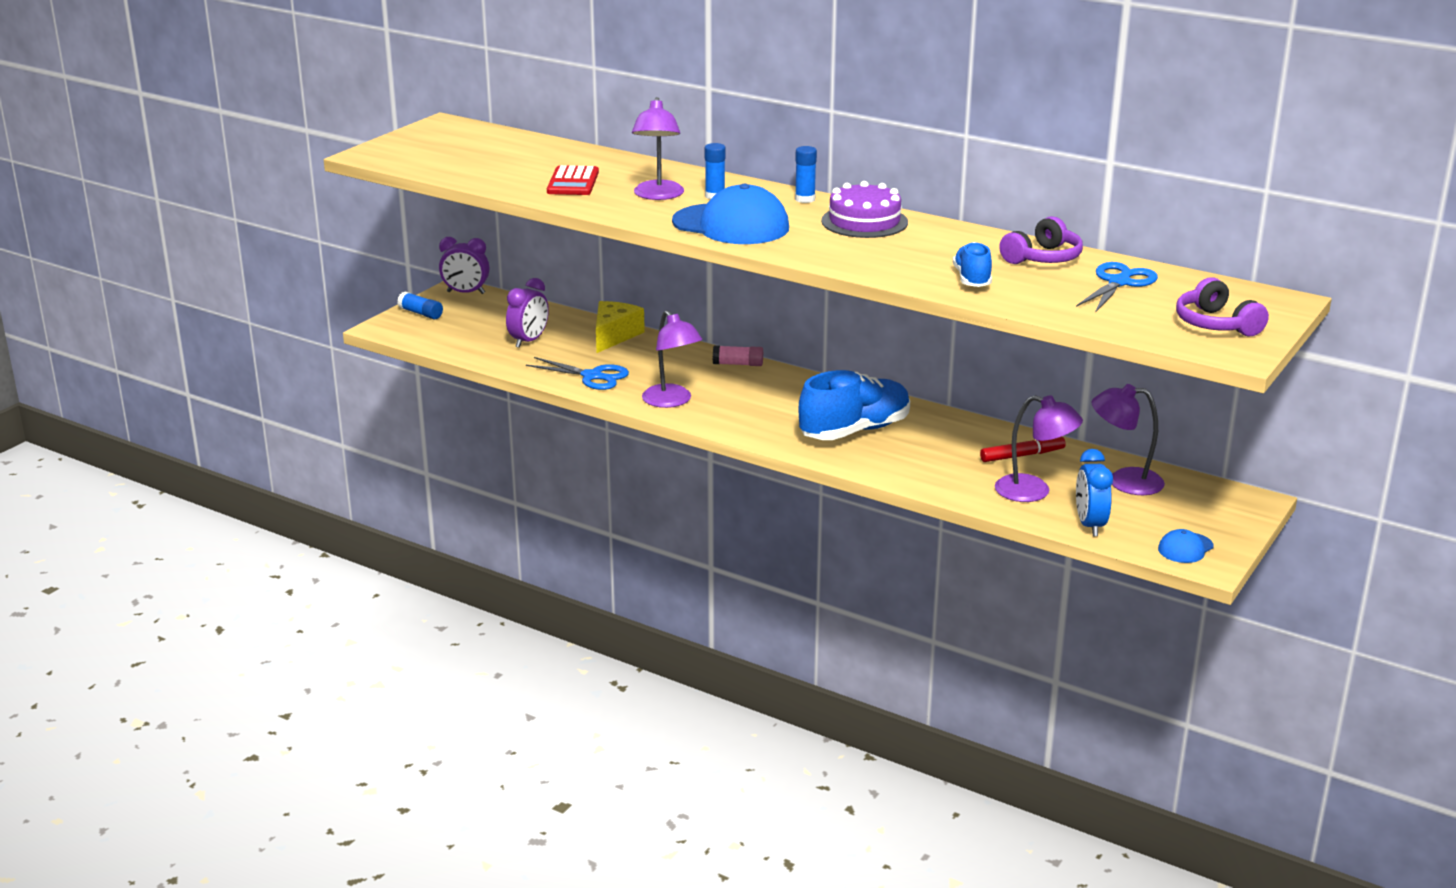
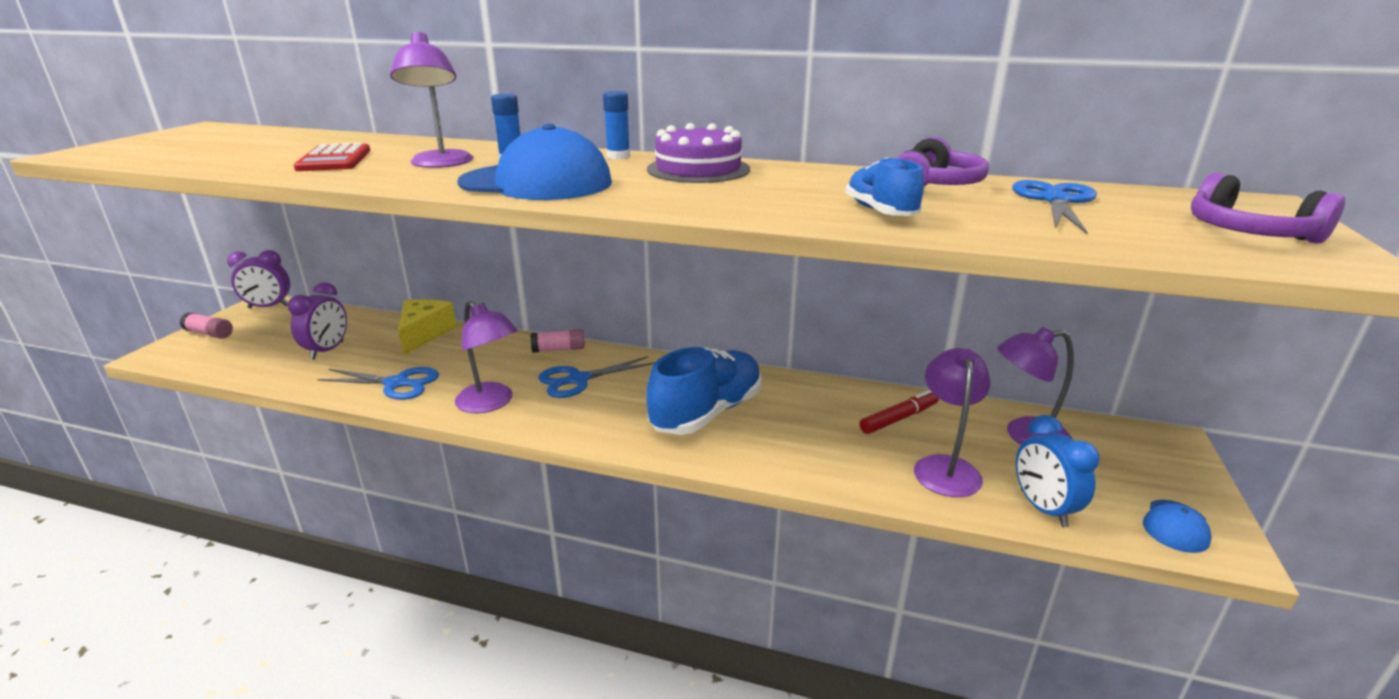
camera: 15 degrees left, 0 degrees up
blue glue stick [397,291,443,319] -> pink glue stick [180,312,233,339]
purple lamp [995,395,1083,502] -> purple lamp turned 90 degrees counterclockwise [914,348,990,497]
none -> blue scissors [538,356,655,398]

